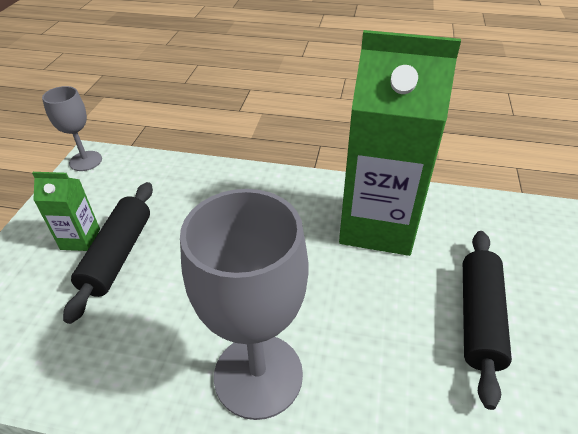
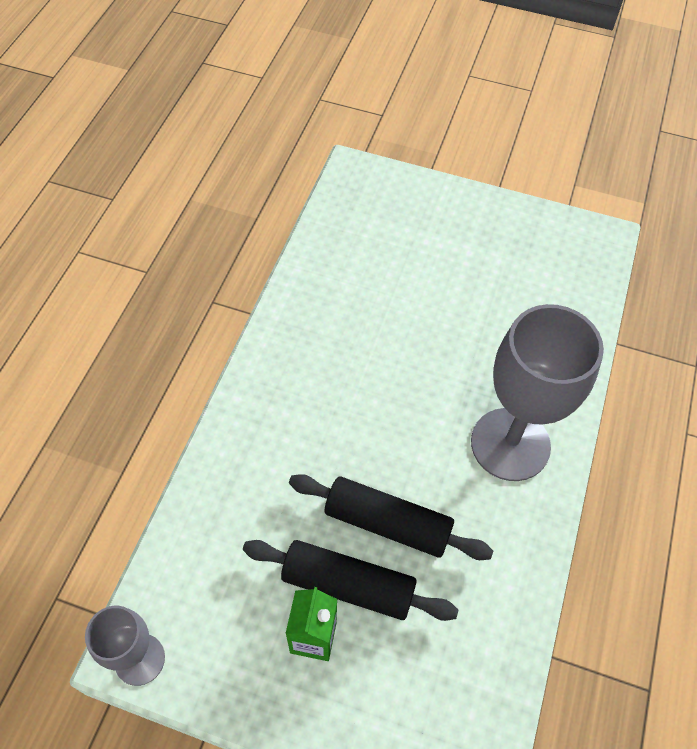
camera: 85 degrees left, 15 degrees up
green carton [339,30,461,256] -> none
black rolling pin [463,231,512,410] -> black rolling pin moved to [289,474,493,560]

